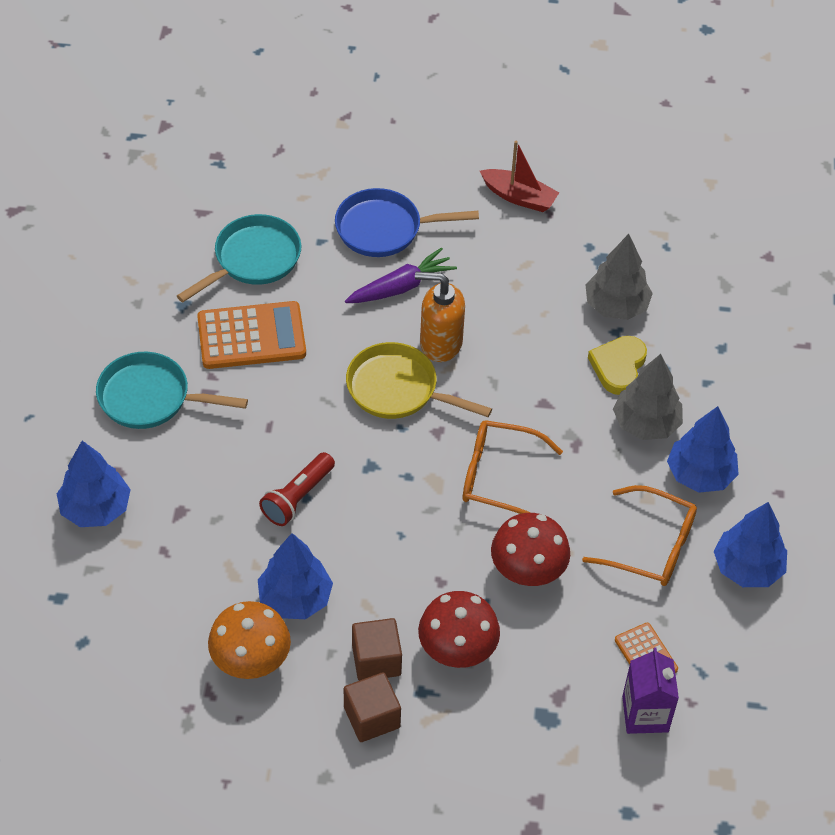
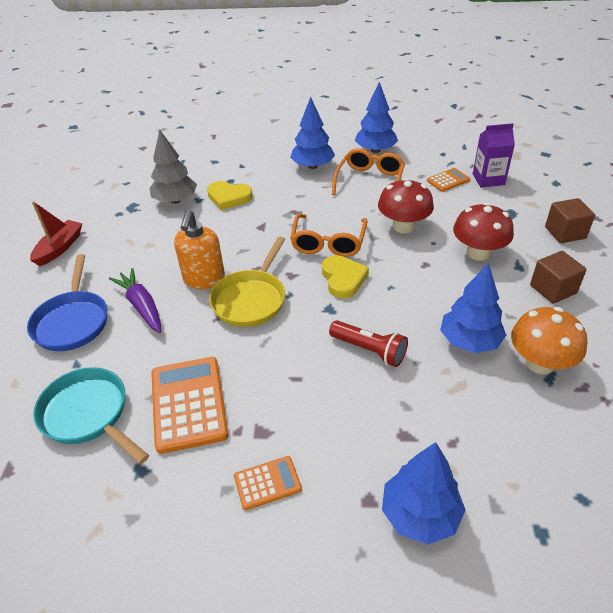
camera: 90 degrees left, 10 degrees down
turquoise pan [96,352,248,429] -> orange calculator [234,456,302,510]
brown cube [352,618,402,681] -> brown cube moved to [545,198,595,243]
grey tree [613,354,683,440] -> none
none -> yellow heart [322,255,369,298]

